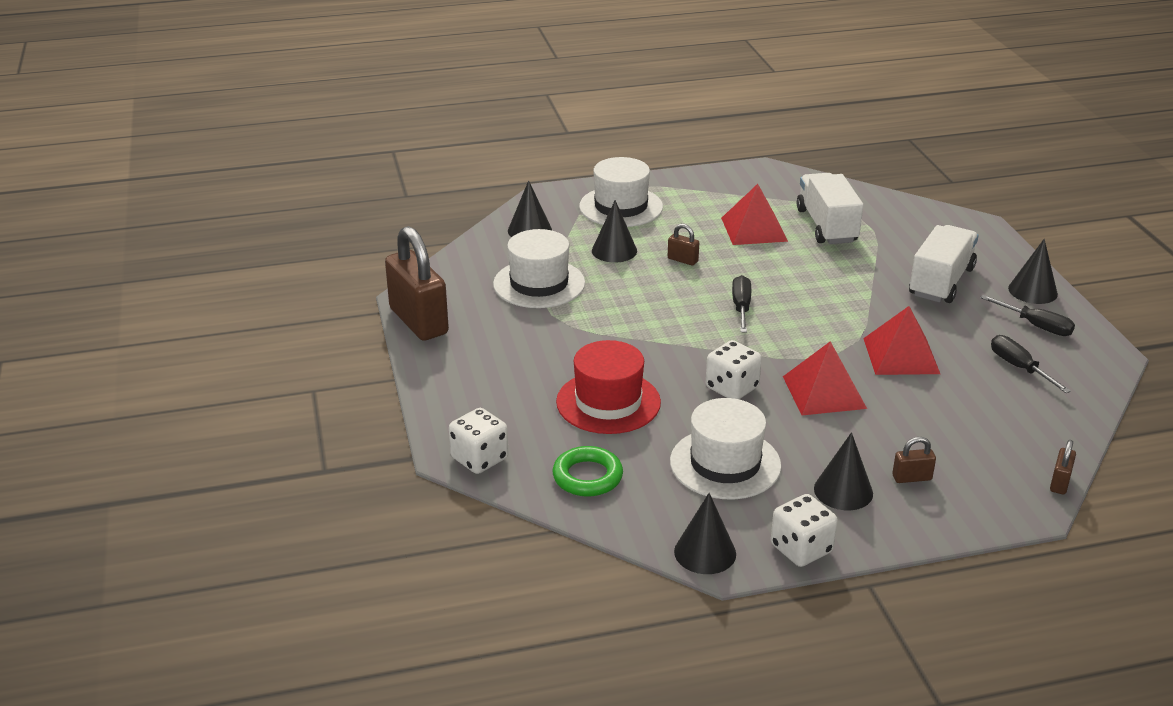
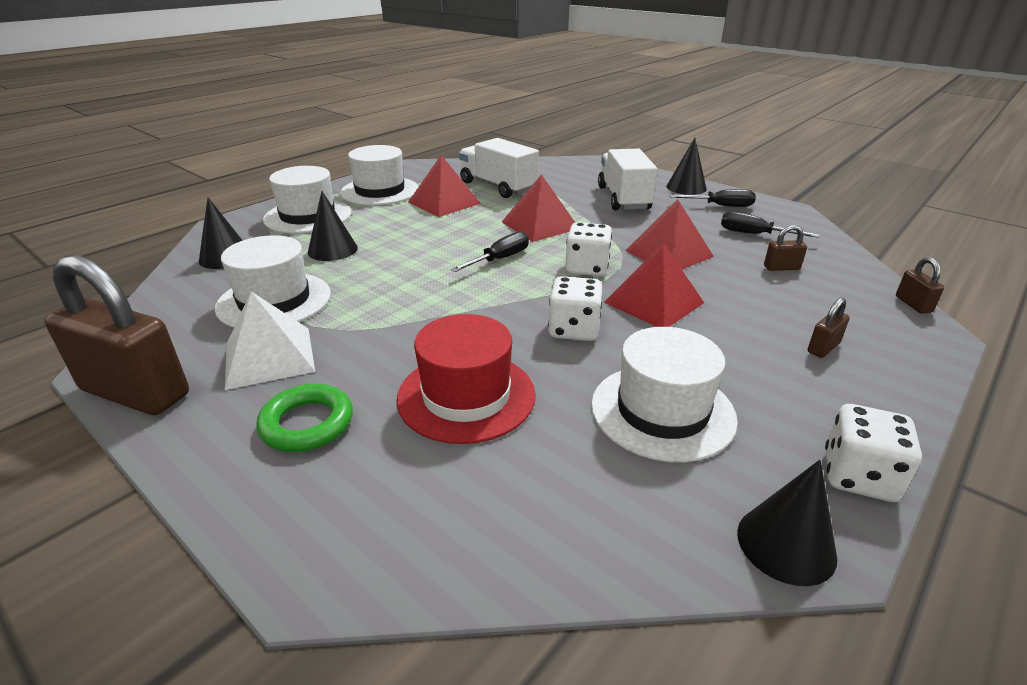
camera: 35 degrees left, 0 degrees up
white dice [449,408,508,474] -> white dice moved to [565,222,612,276]
green ring [553,446,623,497] -> green ring moved to [256,384,353,452]
brown padlock [668,224,699,266] -> brown padlock moved to [764,225,807,271]
black screwdriver [732,275,751,333] -> black screwdriver turned 75 degrees clockwise [451,231,529,272]
black cone [814,432,873,510] -> none
none -> white pyramid [225,292,315,390]
none -> white hat [340,145,418,206]
none -> red pyramid [502,174,575,242]

